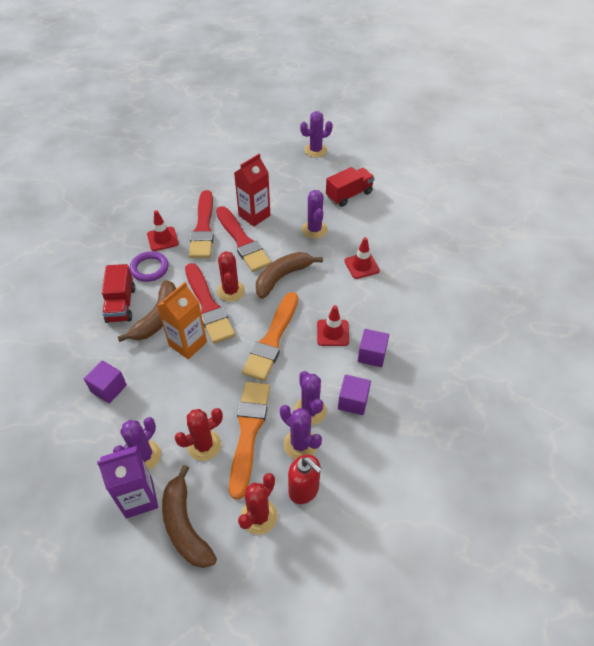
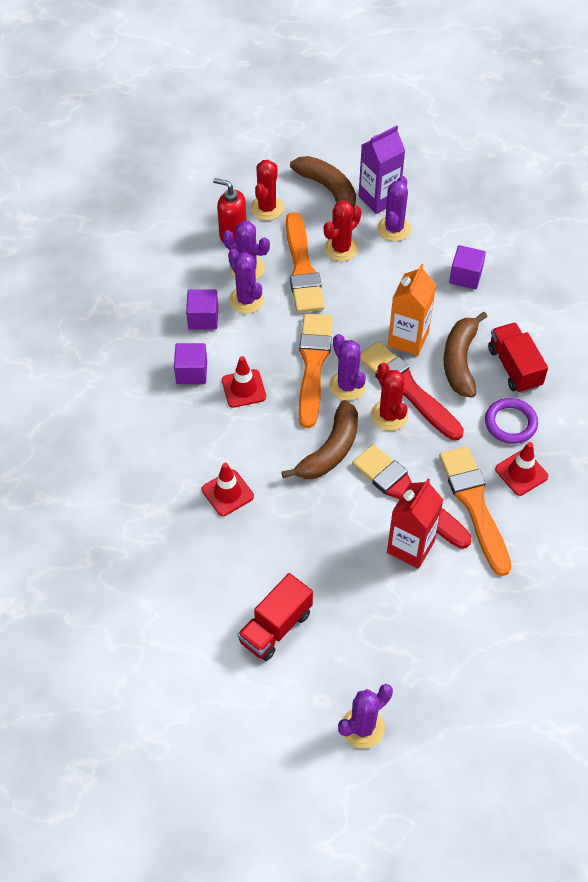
camera: 165 degrees right, 5 degrees up
red brush [189,190,214,258] -> orange brush [439,446,511,576]
purple cactus [302,190,328,239] -> purple cactus moved to [329,334,366,401]

